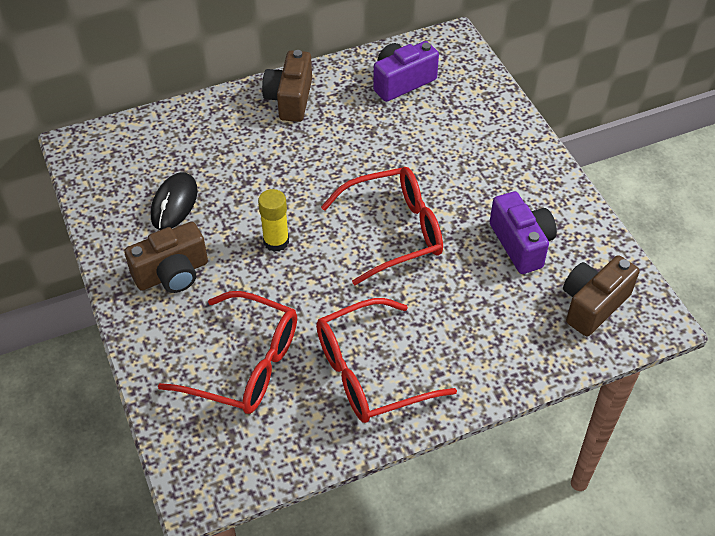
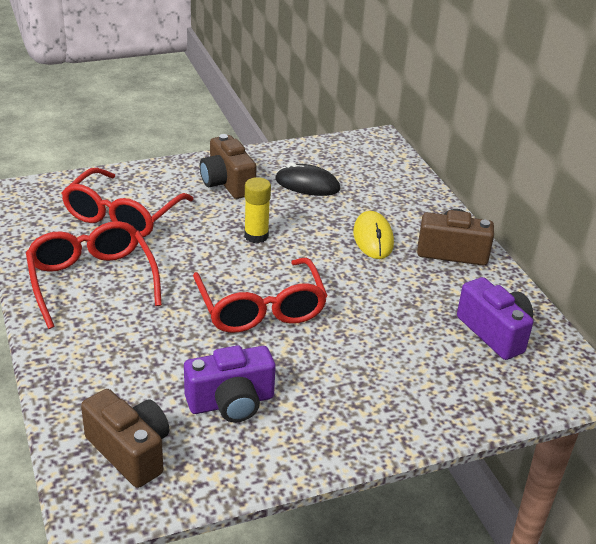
camera: 90 degrees right, 15 degrees down
none -> yellow mouse [353,211,394,259]

